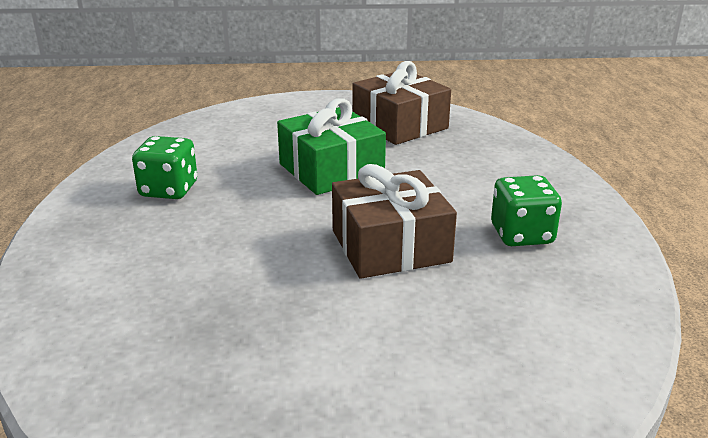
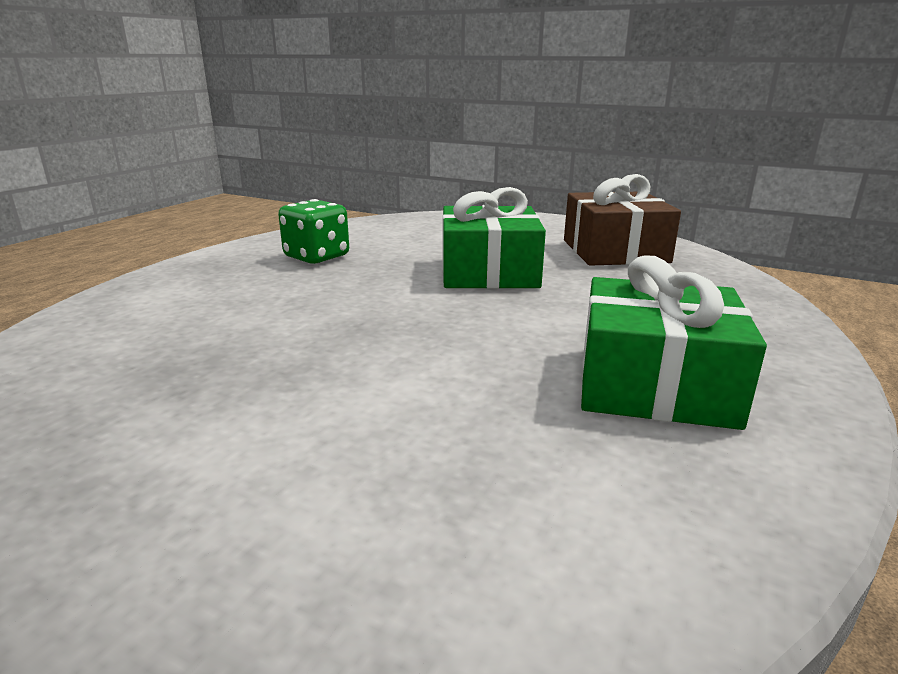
camera: 30 degrees right, 5 degrees down
brown gift [332,164,457,279] -> none
green dice [491,175,562,246] -> green gift [581,256,767,430]

